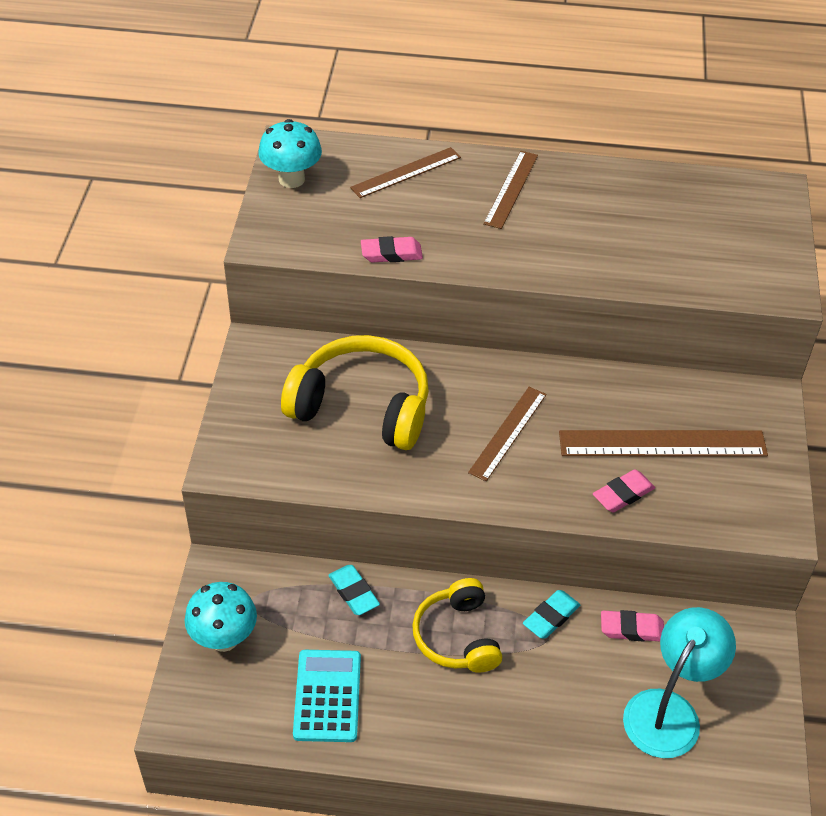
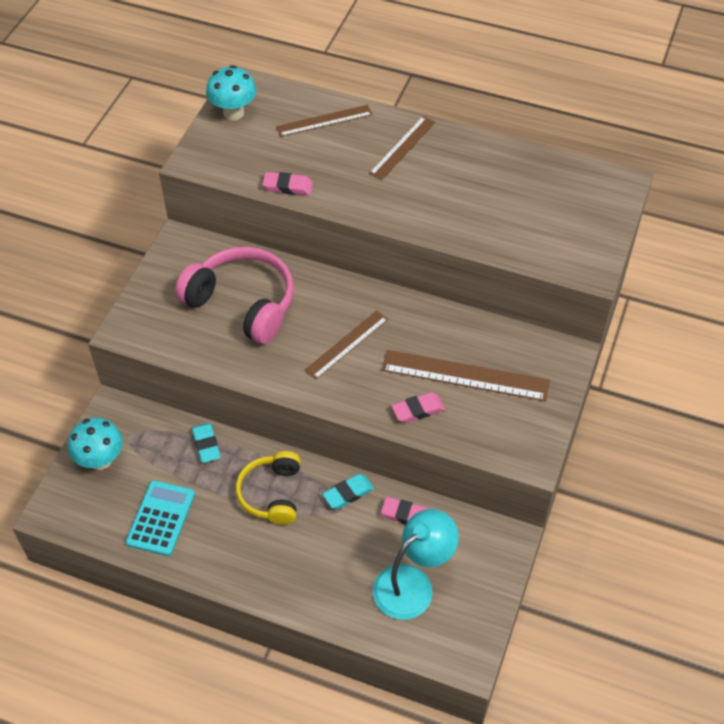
camera: 15 degrees right, 5 degrees up
yellow headphones [281,335,429,450] -> pink headphones [175,247,294,344]

